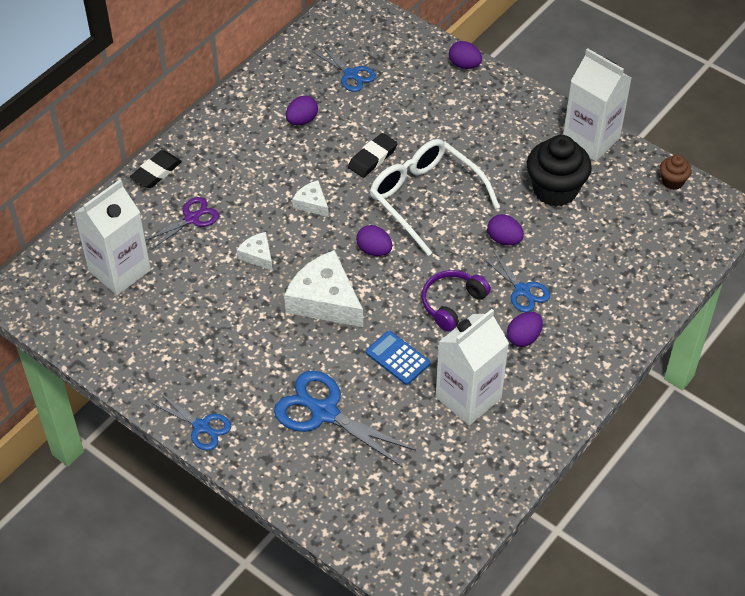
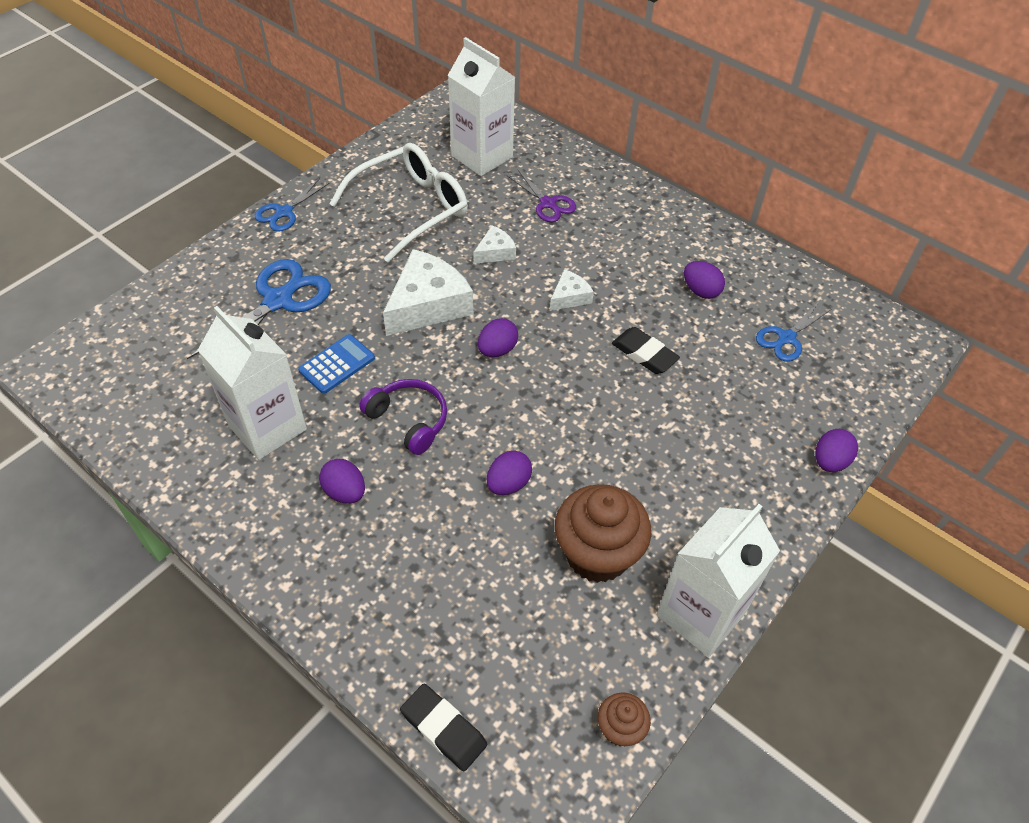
camera: 90 degrees right, 0 degrees up
black eraser [130,150,182,188] -> black eraser moved to [400,684,487,771]
white glasses [370,139,500,256] -> white glasses moved to [329,143,468,263]
blue scissors [482,251,550,312] -> none
black cupcake [527,135,592,207] -> brown cupcake [555,484,651,583]

